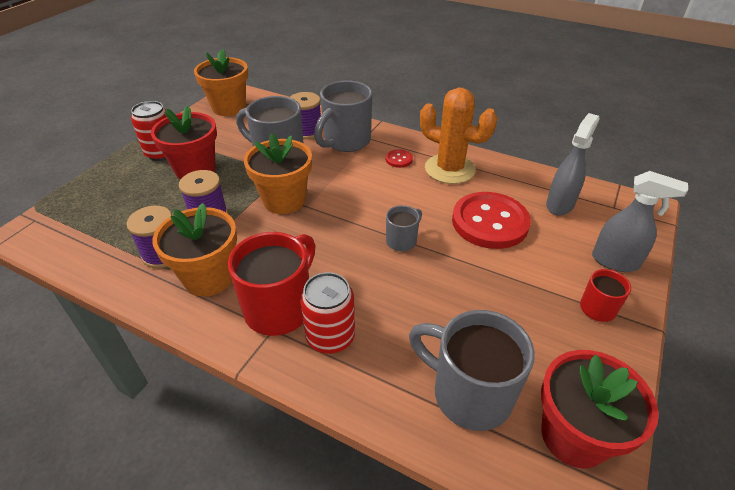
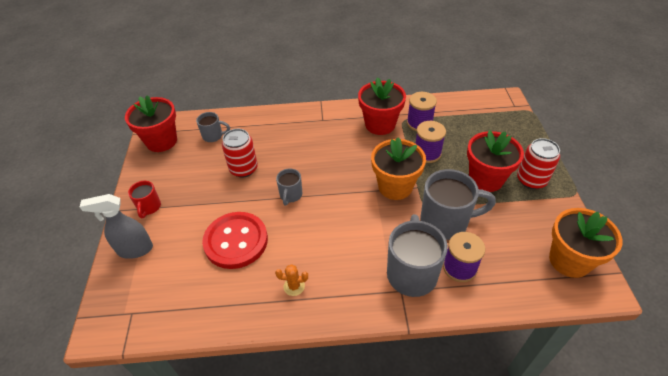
camera: 150 degrees right, 5 degrees up
orange flower pot [152,203,237,297] -> red flower pot [358,77,406,135]
red mug [228,232,316,336] -> none
red can [300,272,355,354] -> red can moved to [222,129,258,178]
red button [386,149,413,168] -> none
grey mug [409,310,535,431] -> grey mug [196,112,230,142], size x0.52
orange cactus [420,87,498,184] -> orange cactus [275,264,308,296], size x0.41
grey spray bottle [546,113,600,216] -> none

